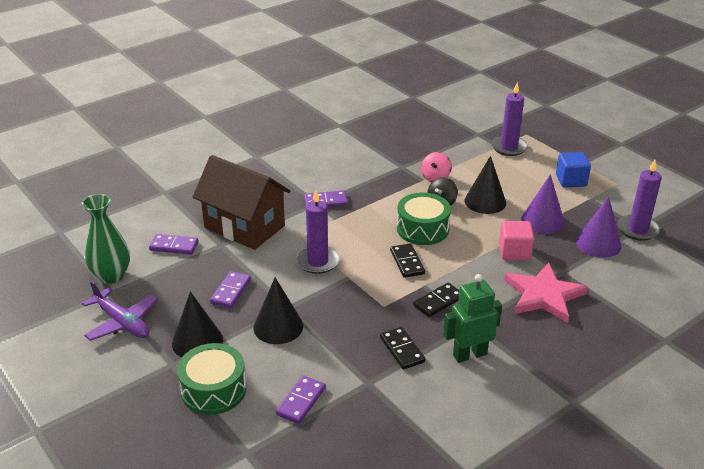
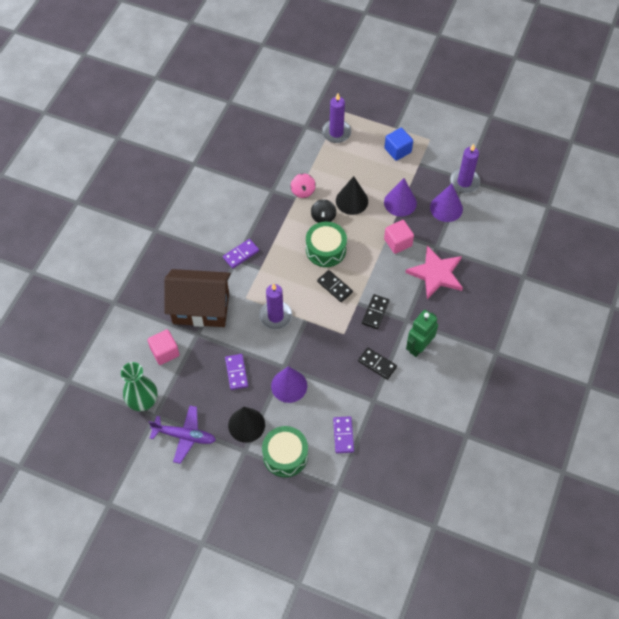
camera: 30 degrees left, 25 degrees up
purple domino [149,234,199,255] -> pink cube [148,329,180,365]
black cone [253,277,303,344] -> purple cone [271,366,307,403]

